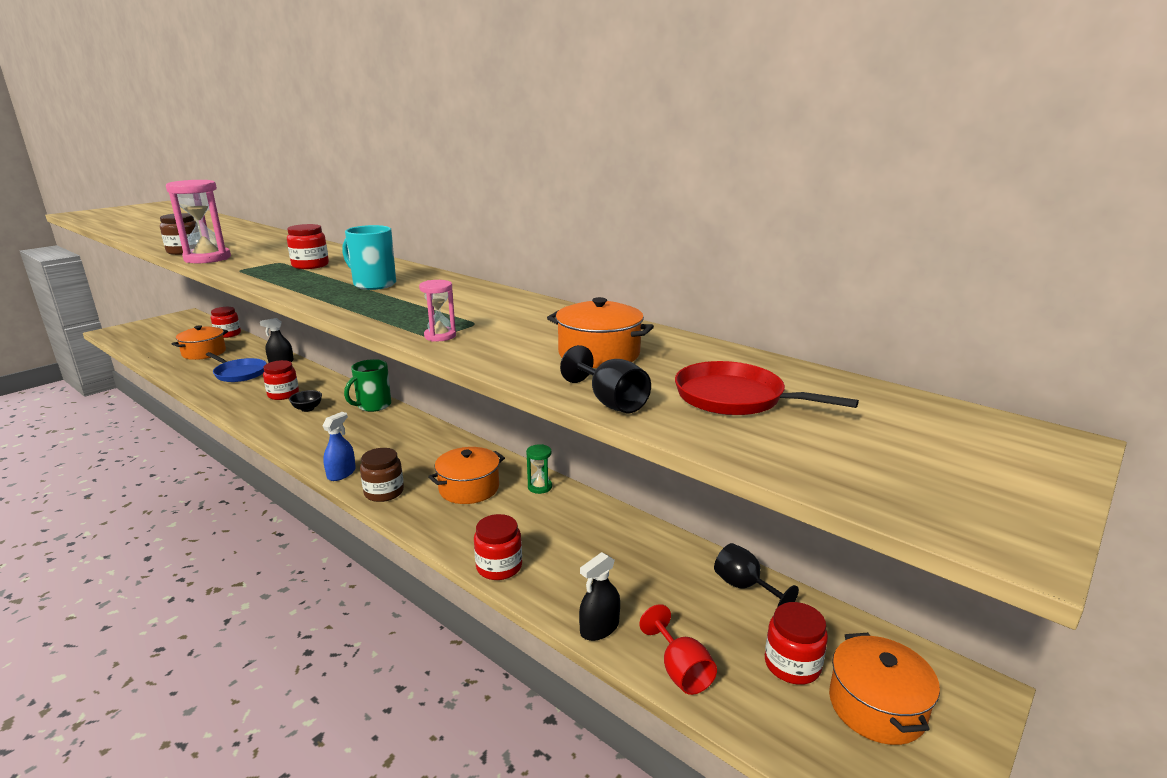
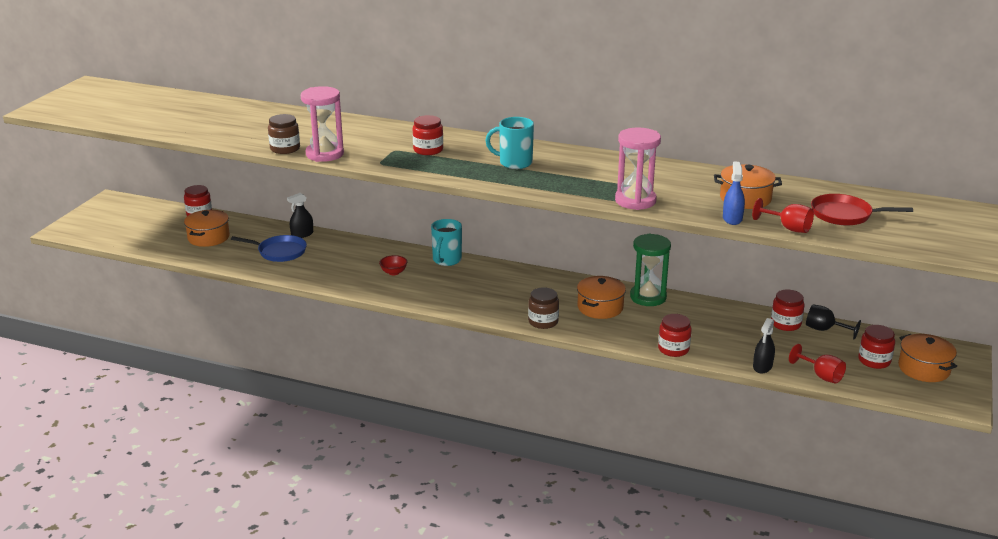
camera: 20 degrees left, 5 degrees up
red jar [263,360,299,400] -> red jar moved to [771,289,804,331]
black bowl [289,390,322,412] -> red bowl [379,255,407,275]
blue spray bottle [323,412,356,481] -> blue spray bottle moved to [723,162,745,225]
green mug [344,359,391,412] -> turquoise mug [431,219,462,266]
pink hourglass [419,280,456,342] -> pink hourglass [615,128,661,210], size x1.95
green hourglass [526,444,552,494] -> green hourglass [630,233,671,306], size x1.95
black goblet [560,345,651,413] -> red goblet [752,198,814,233]

